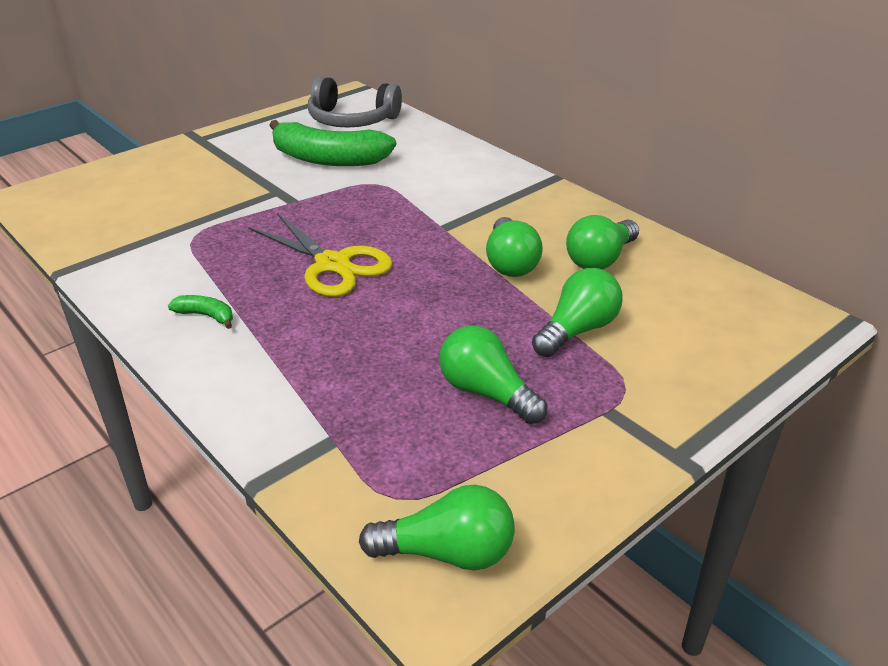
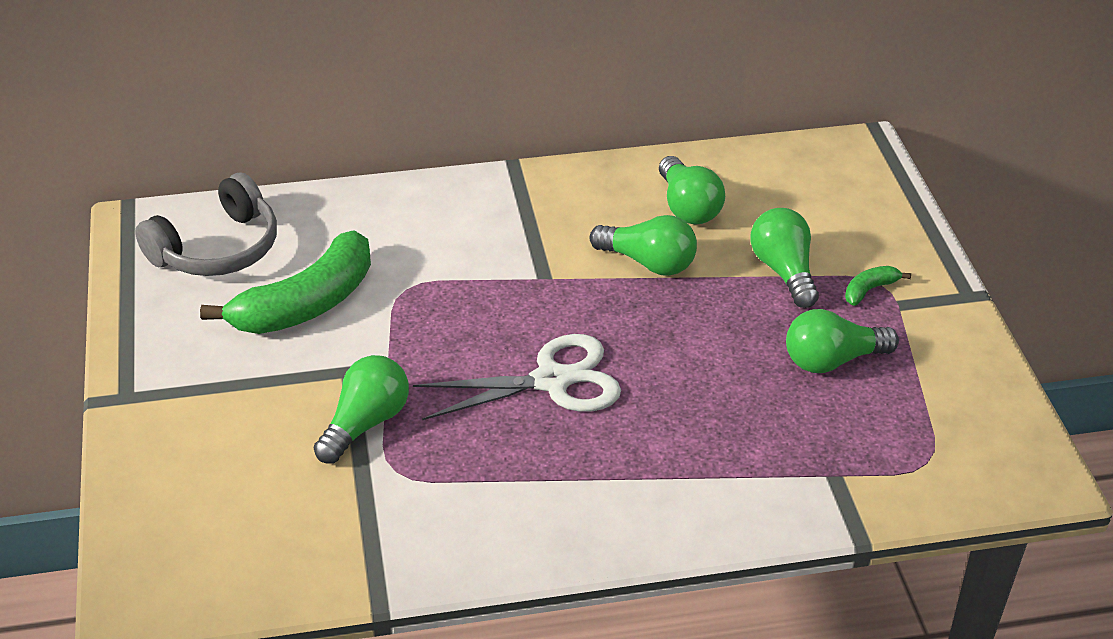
camera: 60 degrees left, 5 degrees up
green banana [168,295,233,329] -> green banana moved to [845,266,911,306]
yellow scissors [248,213,393,297] -> white scissors [413,334,621,420]
green light bulb [359,485,515,570] -> green light bulb moved to [314,355,409,463]

